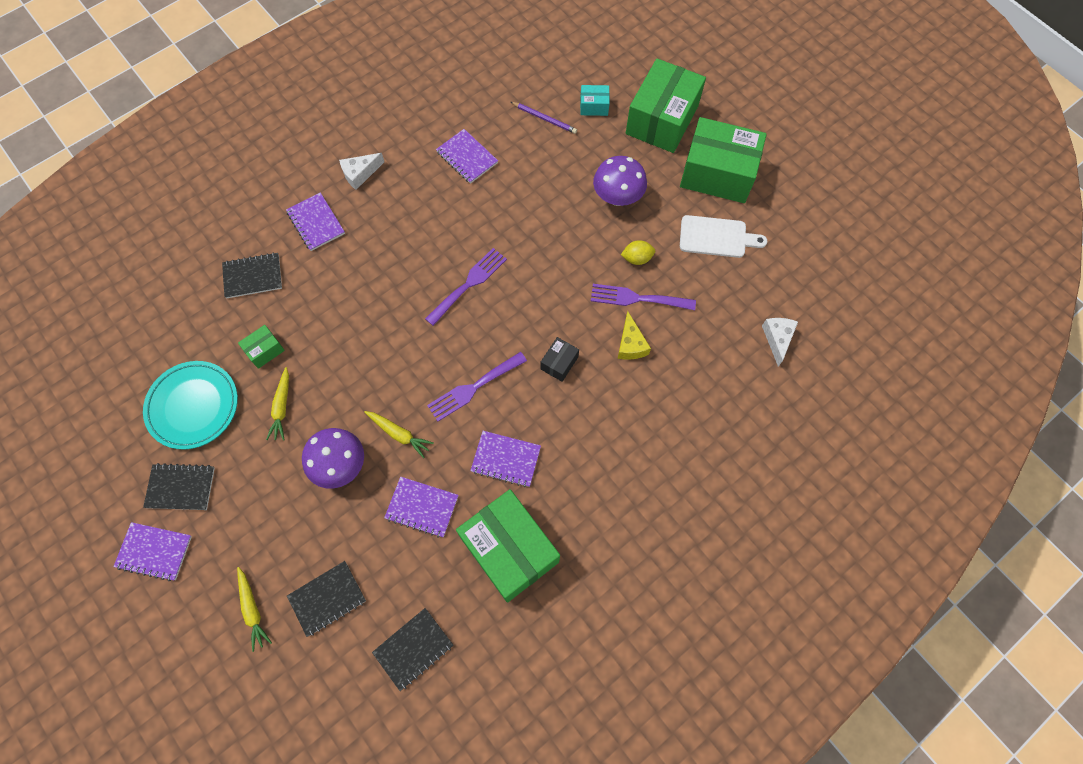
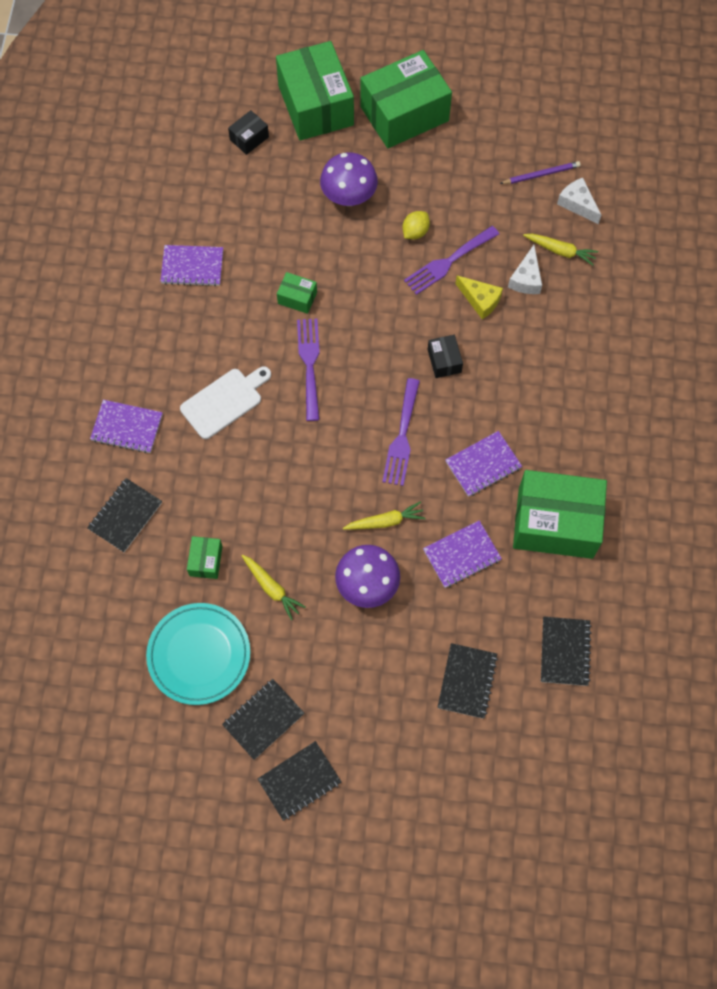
camera: 45 degrees left, 0 degrees up
purple notebook [113,522,192,581] -> black notebook [258,741,341,821]
yellow carrot [237,567,272,652] -> yellow carrot moved to [523,234,598,266]
white cheese [339,153,384,190] -> white cheese moved to [508,245,542,294]
purple pencil [511,102,577,134] -> purple pencil moved to [500,161,581,184]
turquoise box [580,85,610,116] -> black box [228,110,269,155]
white cutting board [680,215,767,258] -> white cutting board moved to [180,366,271,439]
none -> green box [277,272,317,314]

